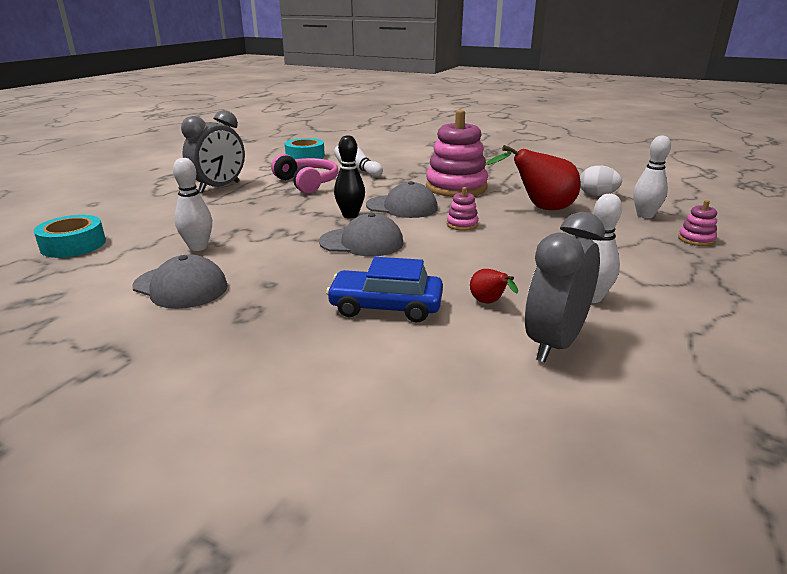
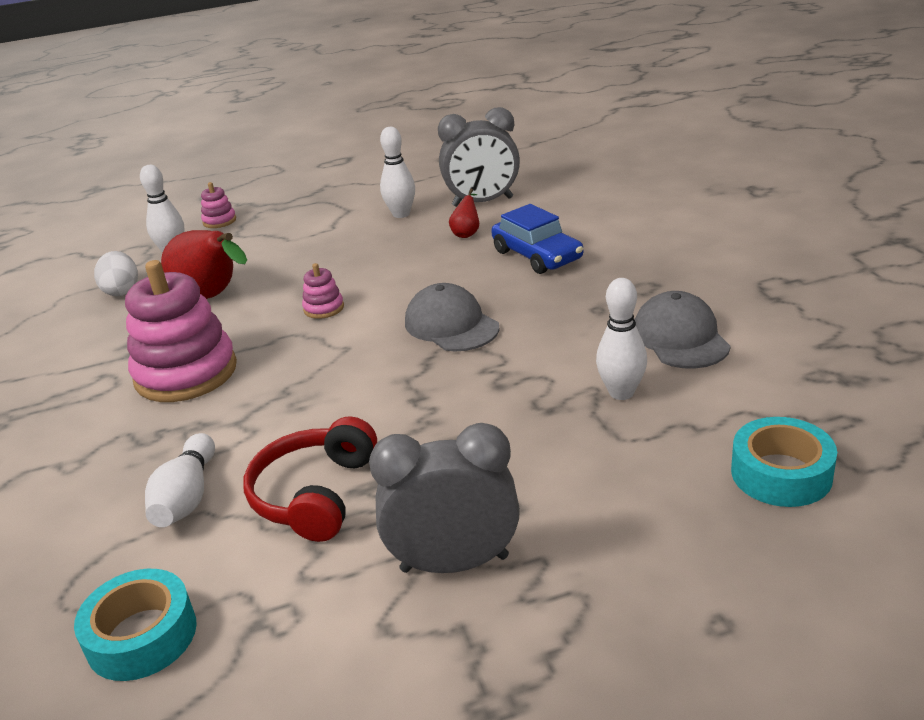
camera: 130 degrees left, 5 degrees up
pink headphones [271,154,339,194] -> red headphones [243,416,377,542]
black bowling pin [334,135,365,218] -> none
grey cap [366,181,438,218] -> none

